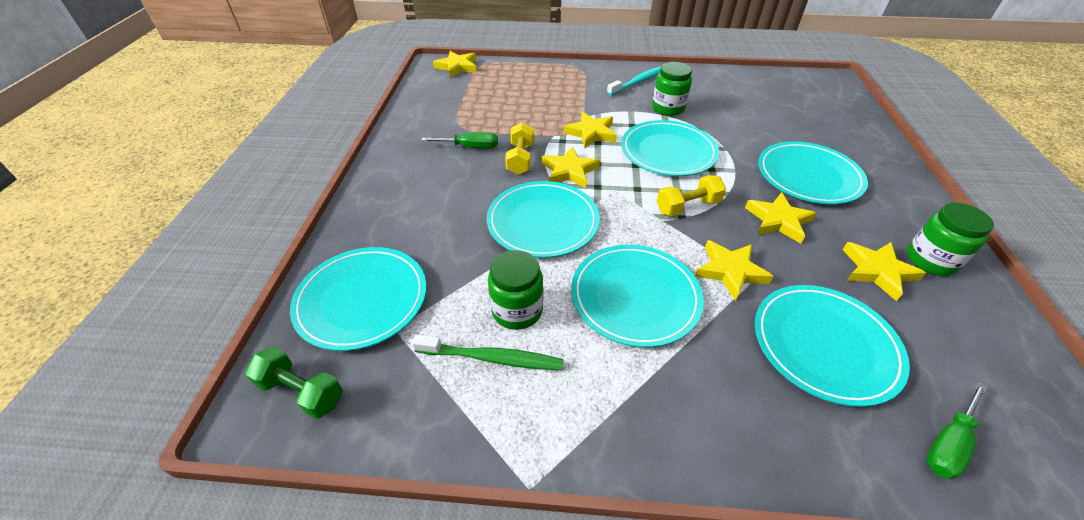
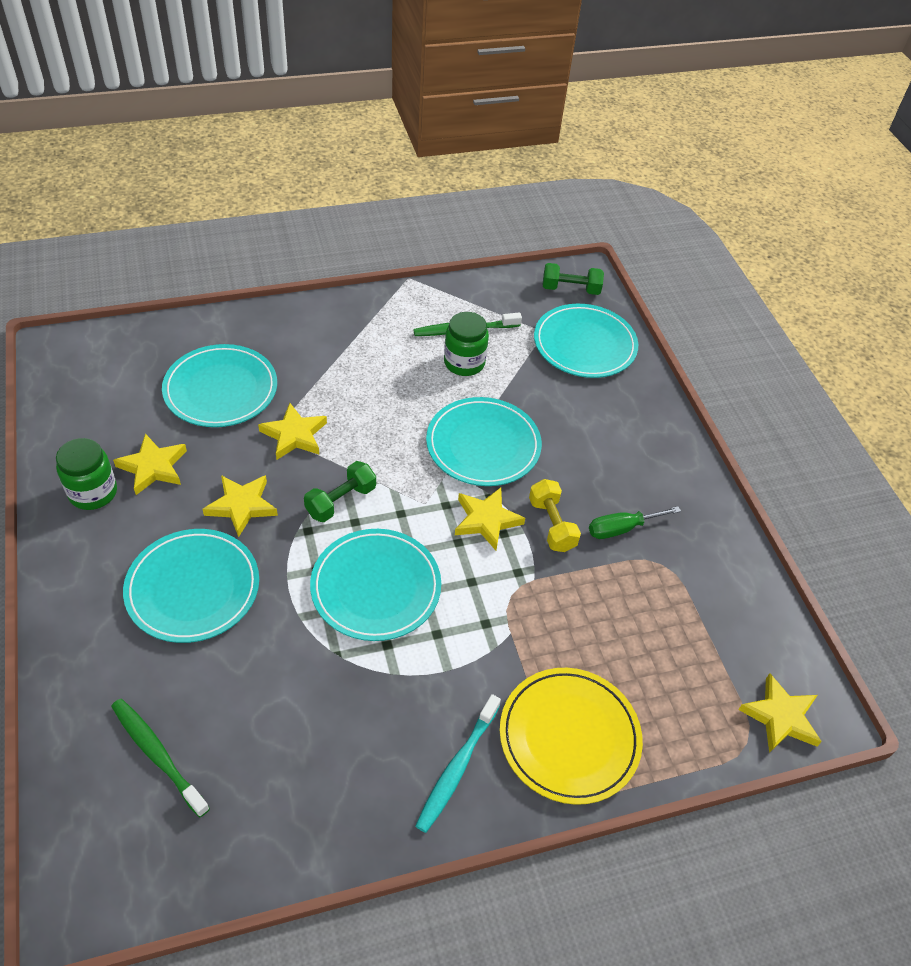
camera: 155 degrees right, 5 degrees up
yellow star [564,112,617,148] -> none
turquoise plate [571,245,704,348] -> none
green jar [652,62,692,116] -> none
yellow dumbbell [657,175,726,216] -> green dumbbell [304,461,376,522]
green screwdriver [926,382,988,479] -> none
none -> green toothbrush [111,699,210,818]
none -> yellow plate [500,668,643,805]

